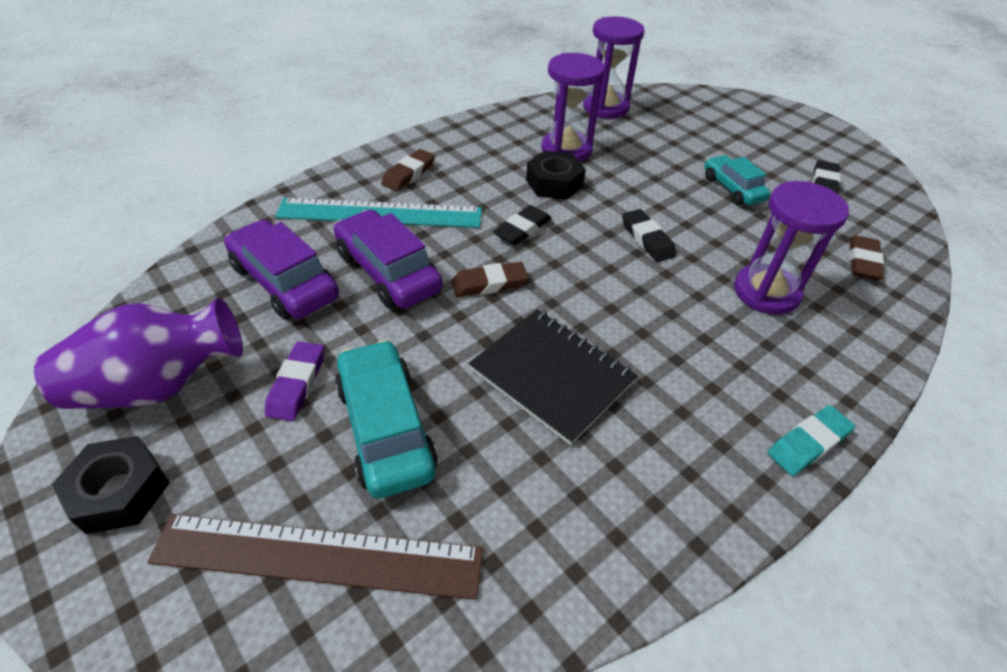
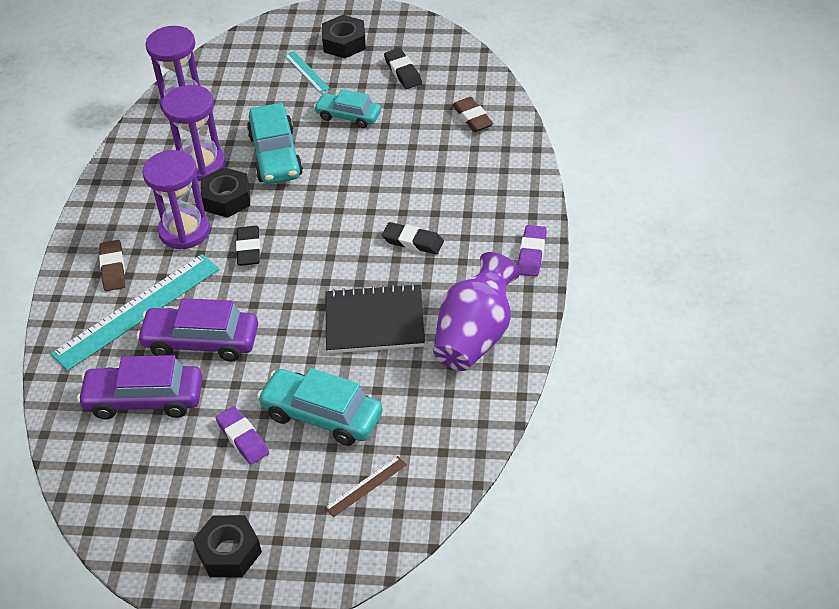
camera: 40 degrees left, 0 degrees up
purple vase [34,297,243,409] -> purple vase moved to [433,252,520,371]
brown ruler [148,514,483,600] -> brown ruler [325,456,407,517], size x0.45
brown eraser [452,262,528,297] -> none
black eraser [622,209,676,262] -> black eraser moved to [382,222,444,254]
purple hourglass [734,181,849,315] -> purple hourglass moved to [142,150,210,249]
turquoise eraser [768,405,855,476] -> purple eraser [517,225,547,276]
none -> turquoise car [247,103,303,184]
none -> turquoise ruler [285,51,330,93]
none -> black nut [322,15,366,58]

